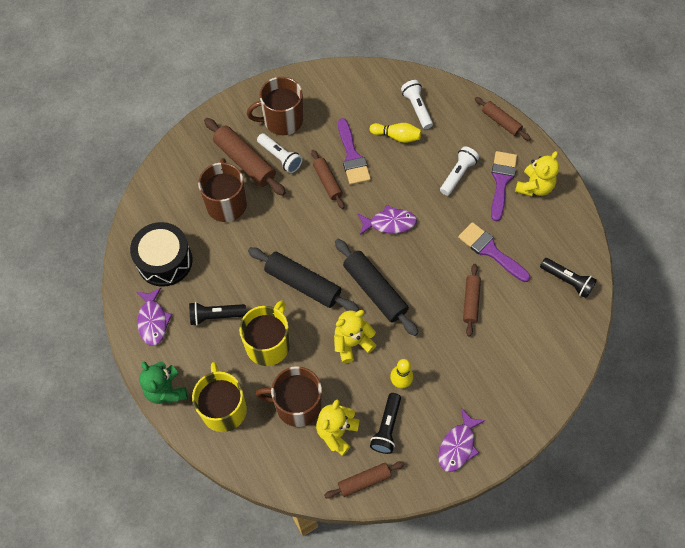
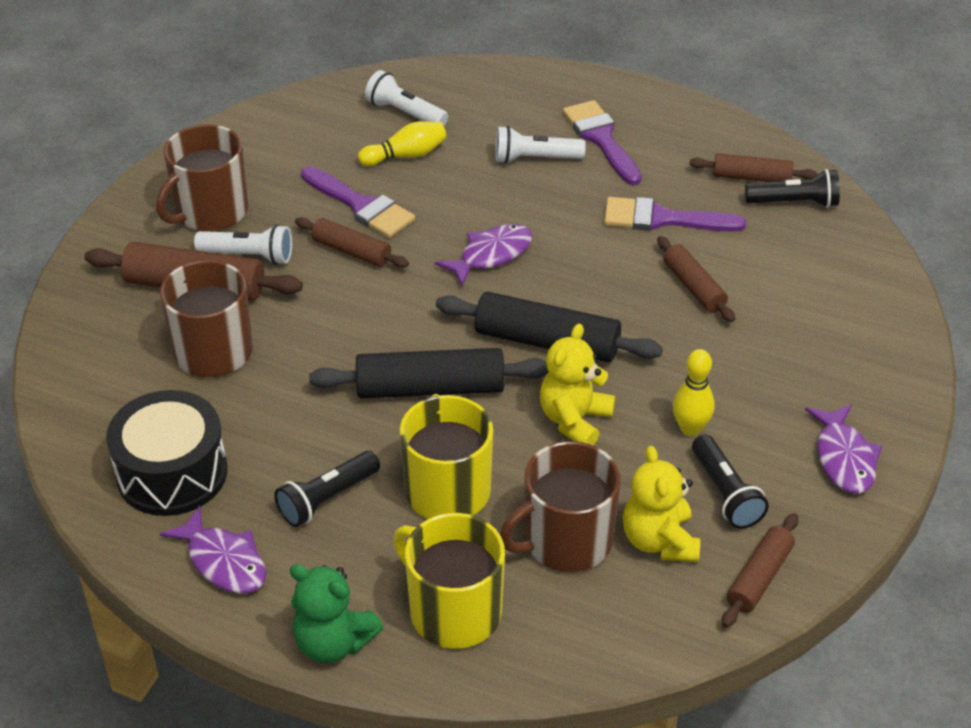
camera: 35 degrees left, 20 degrees down
white flashlight [440,146,479,196] -> white flashlight turned 90 degrees counterclockwise [495,126,586,164]
brown rolling pin [475,97,531,141] -> brown rolling pin moved to [689,153,818,182]
yellow teddy bear [515,151,559,196] -> none

